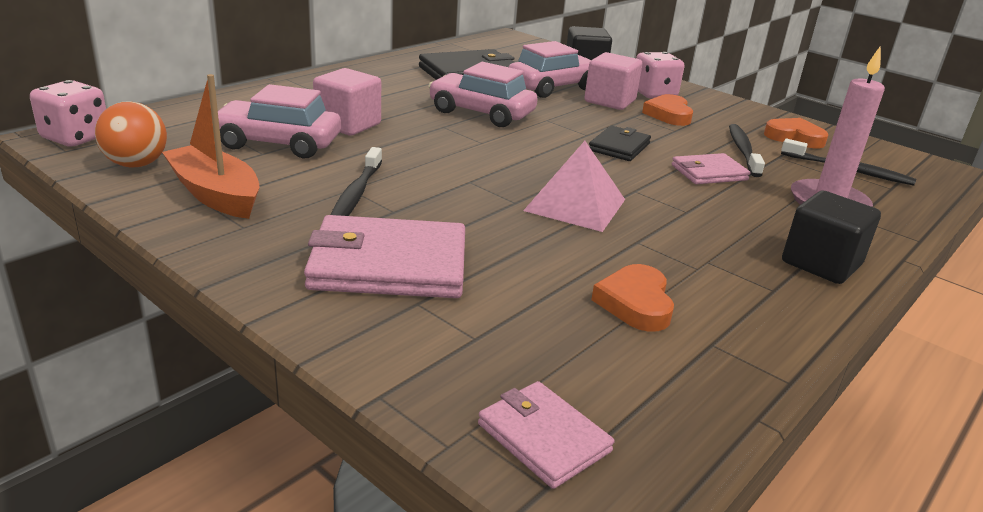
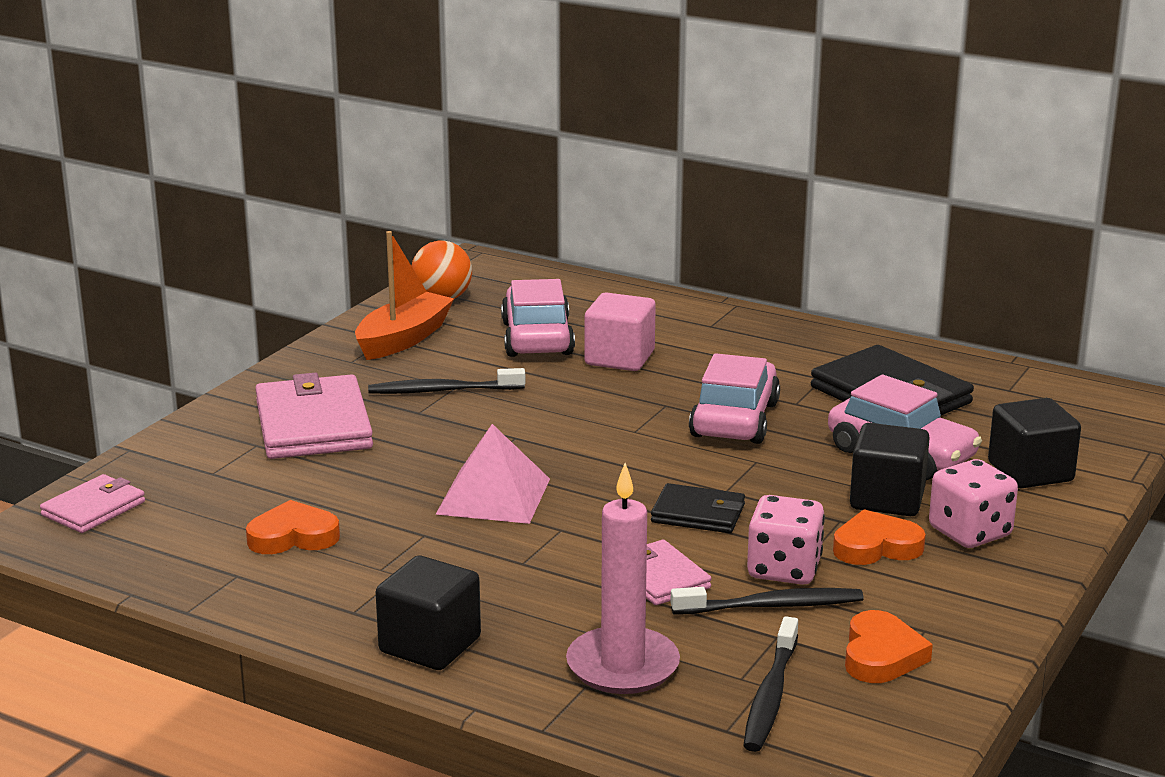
camera: 80 degrees right, 5 degrees down
pink dice [30,80,106,146] -> pink dice moved to [747,495,825,585]
pink cube [584,52,642,110] -> black cube [850,423,930,516]

